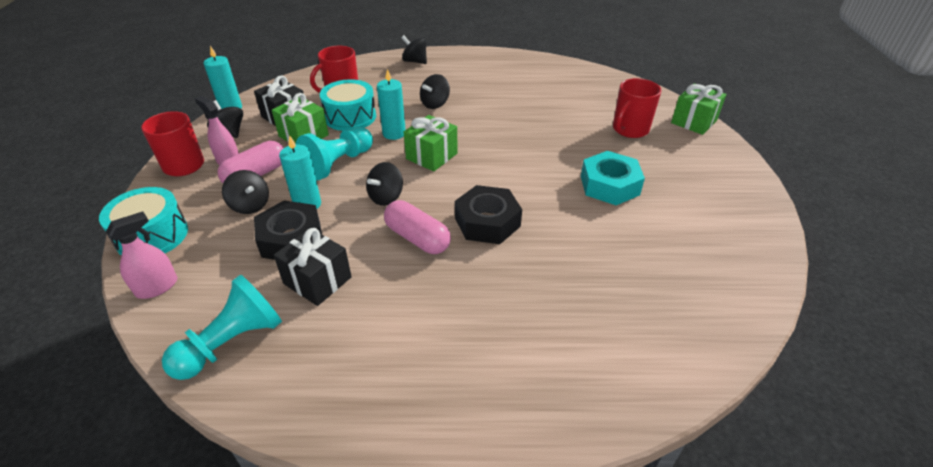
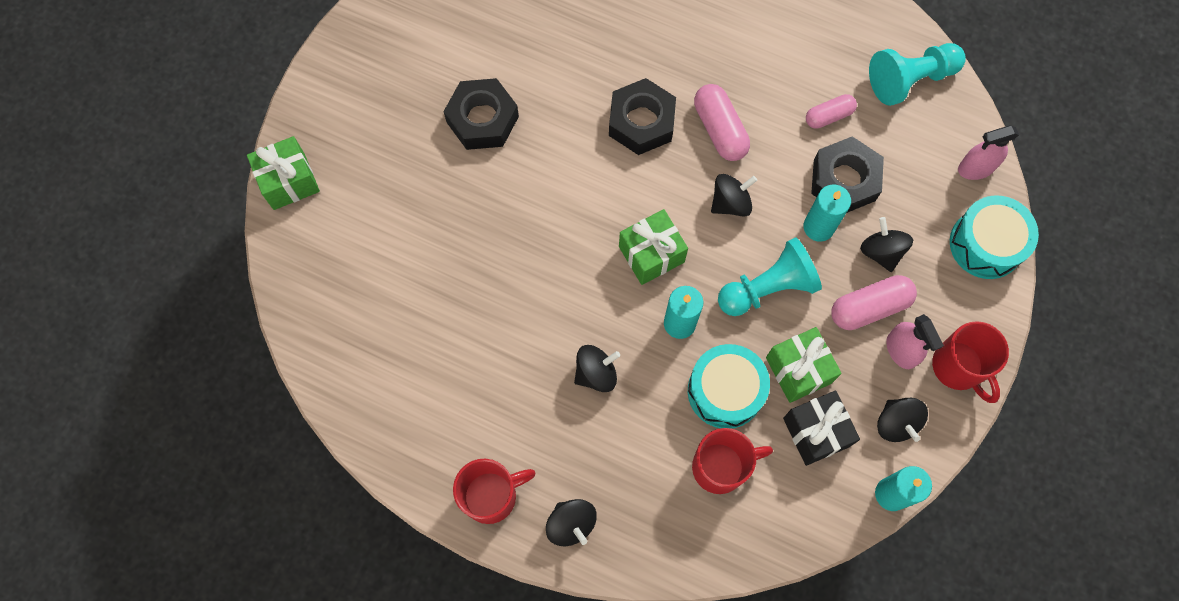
camera: 155 degrees left, 30 degrees up
black gift [274,228,352,306] -> pink capsule [806,94,857,129]
turquoise nut [581,151,645,205] -> black nut [443,78,519,150]
red mug [613,78,662,138] -> red mug moved to [453,459,536,524]

